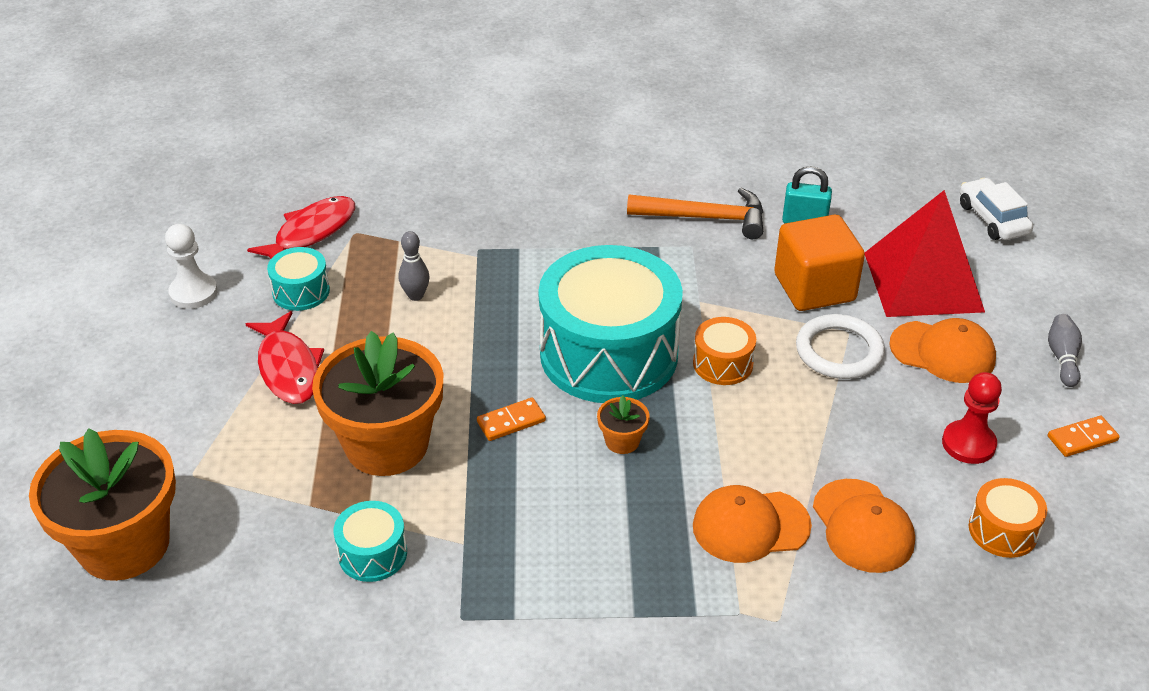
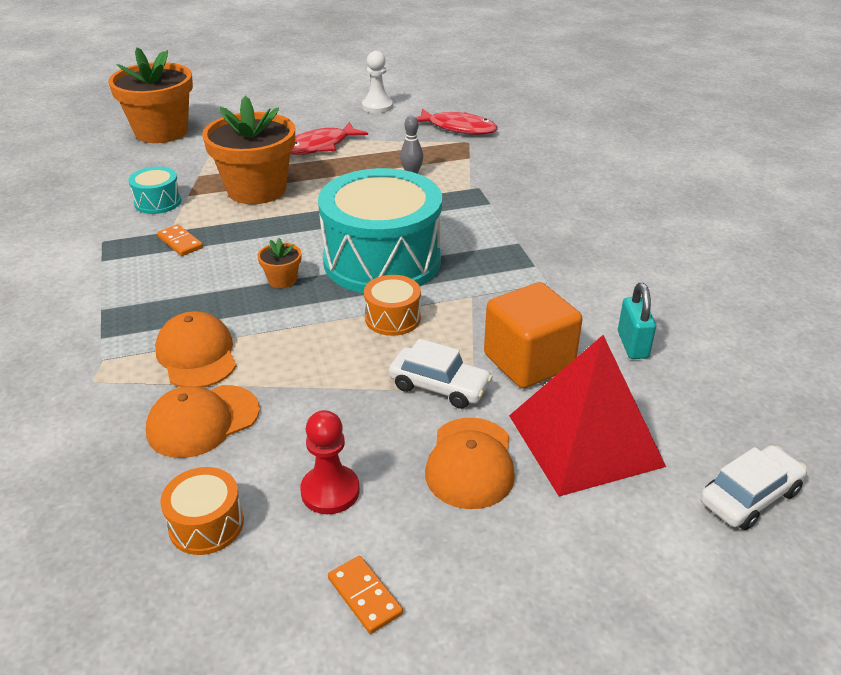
camera: 75 degrees right, 5 degrees down
turquoise drum [267,247,330,311] -> none
orange domino [477,398,546,441] -> orange domino moved to [157,224,203,256]
orange hammer [627,188,763,239] -> none
white ring [796,314,885,379] -> white car [389,339,493,409]
grey bowling pin [1048,314,1082,387] -> none

